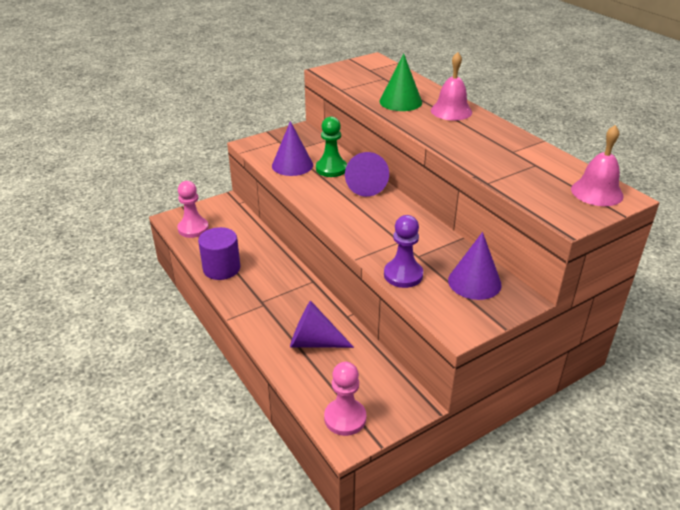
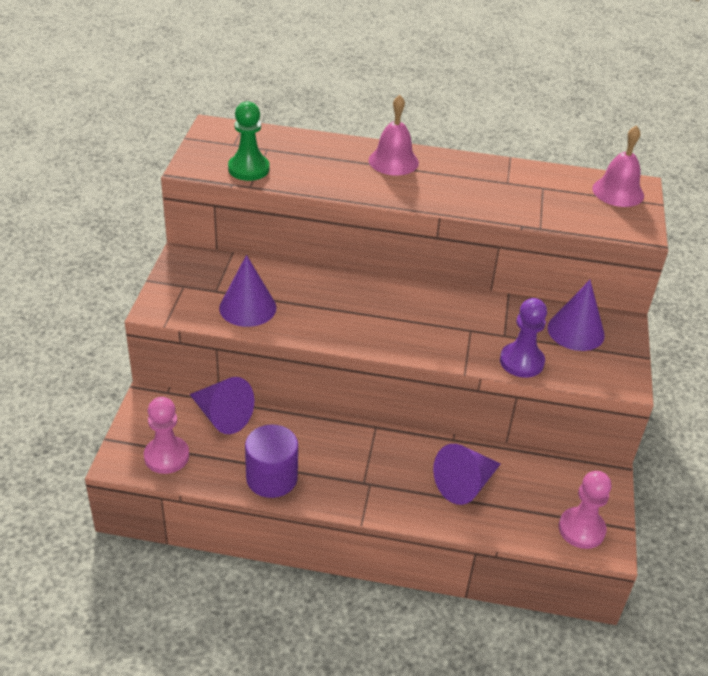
camera: 50 degrees left, 5 degrees up
green pawn [316,117,347,177] -> green pawn moved to [228,102,269,181]
purple cone [345,152,389,197] -> purple cone moved to [190,377,254,434]
green cone [380,53,422,111] -> none

